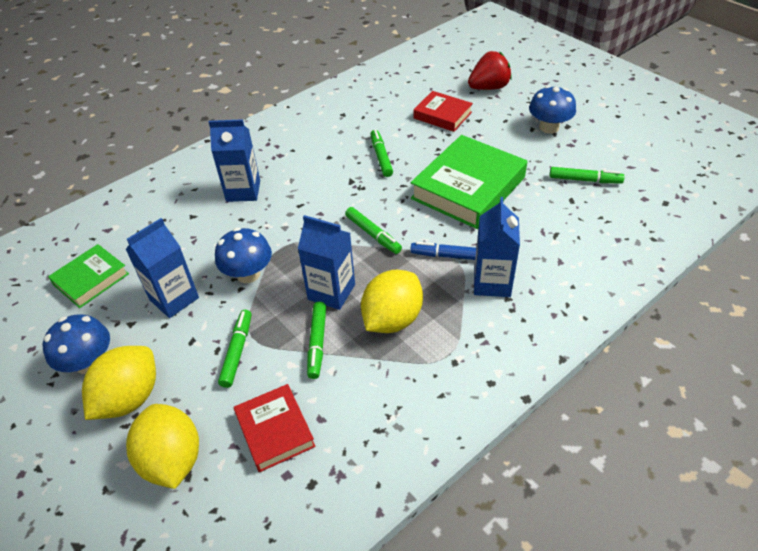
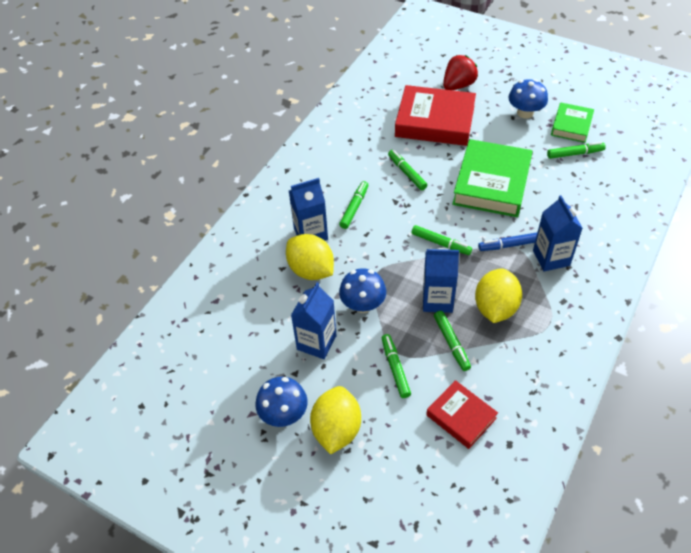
camera: 20 degrees left, 5 degrees up
green book [48,244,129,308] -> green book moved to [551,103,594,143]
yellow lemon [126,404,199,489] -> yellow lemon moved to [286,234,334,280]
red book [414,91,473,132] -> red book [395,85,476,146], size x1.78
none -> green marker [339,181,368,229]

